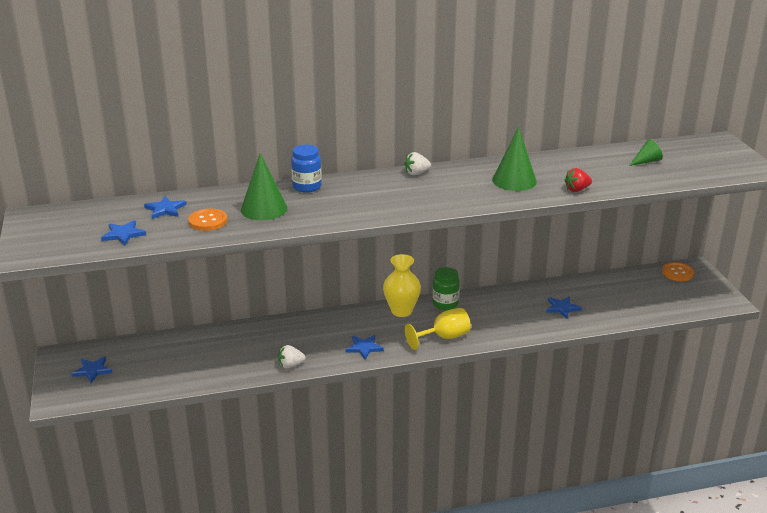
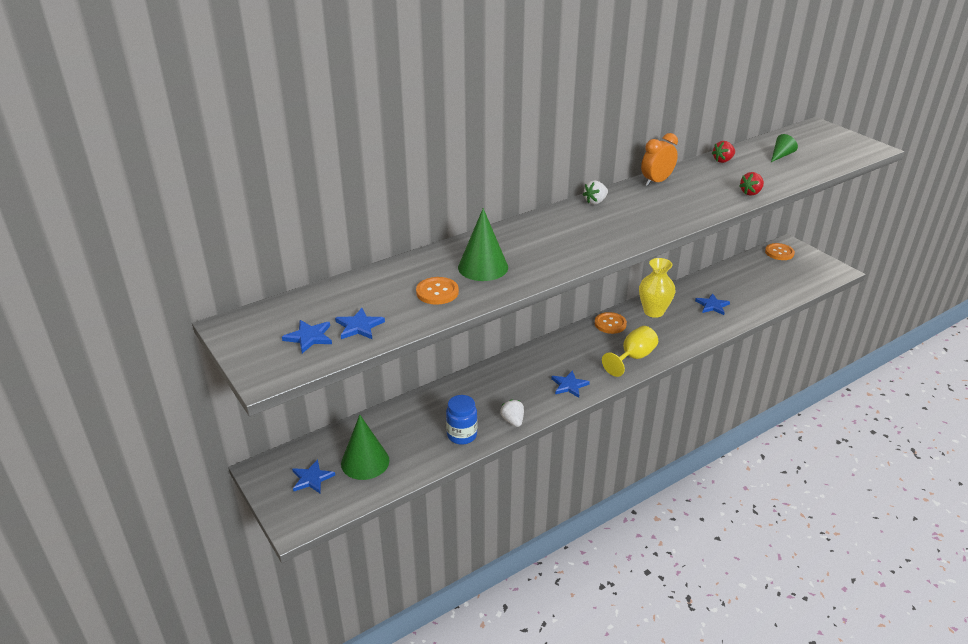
camera: 20 degrees left, 5 degrees up
blue star [144,196,187,219] -> blue star moved to [282,320,332,353]
white strawberry [278,345,305,368] -> white strawberry turned 105 degrees clockwise [500,399,524,427]
blue jar [291,145,322,193] -> blue jar moved to [446,395,477,445]
yellow vase [383,254,421,317] -> yellow vase moved to [639,258,676,318]
green jar [432,267,460,310] -> orange button [595,312,627,334]
green cone [492,127,537,191] -> green cone moved to [341,415,389,480]
none -> orange clock [641,133,678,186]
none -> red strawberry [712,141,735,163]

